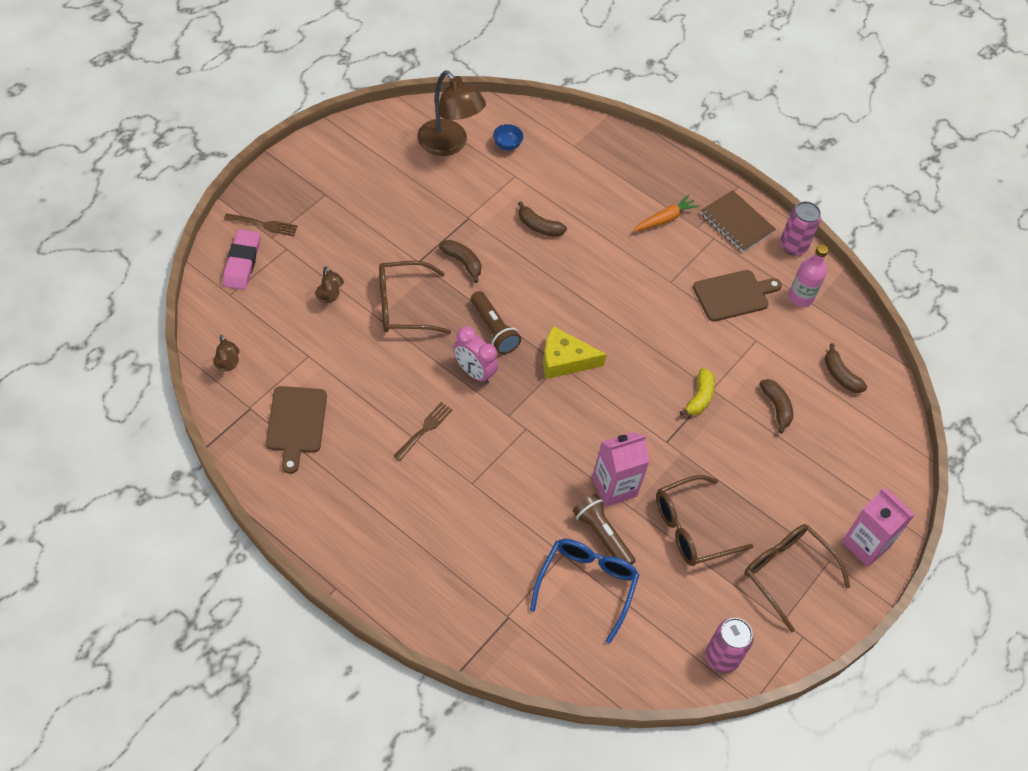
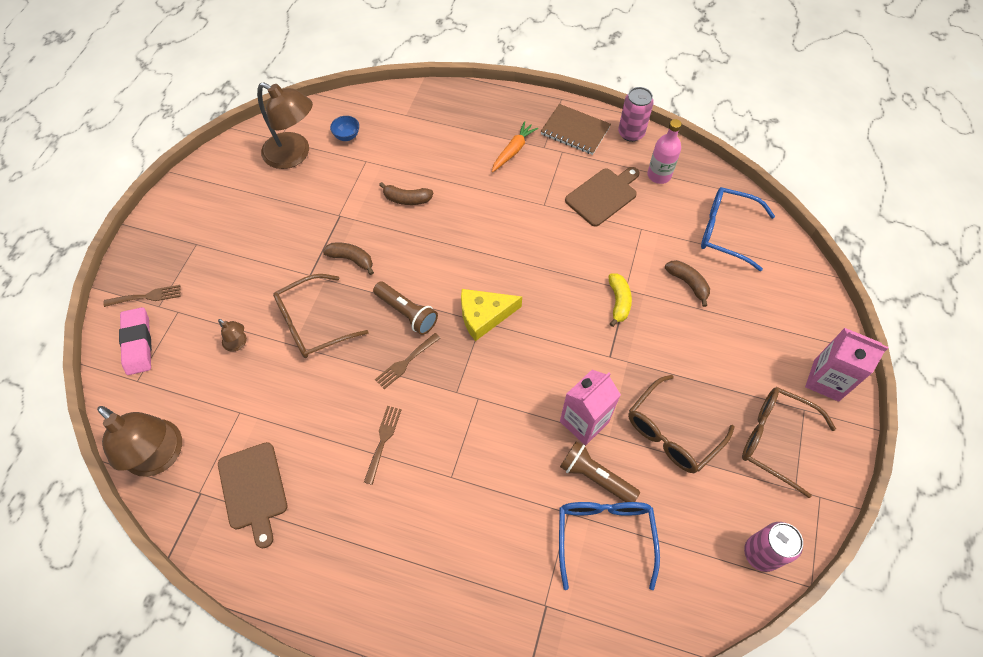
camera: 15 degrees left, 5 degrees up
brown lamp [213,335,239,371] -> brown lamp [97,406,182,477], size x2.26
pink clock [453,326,498,384] -> brown fork [375,333,441,389]
brown banana [825,343,867,393] -> blue glasses [701,187,775,271]

